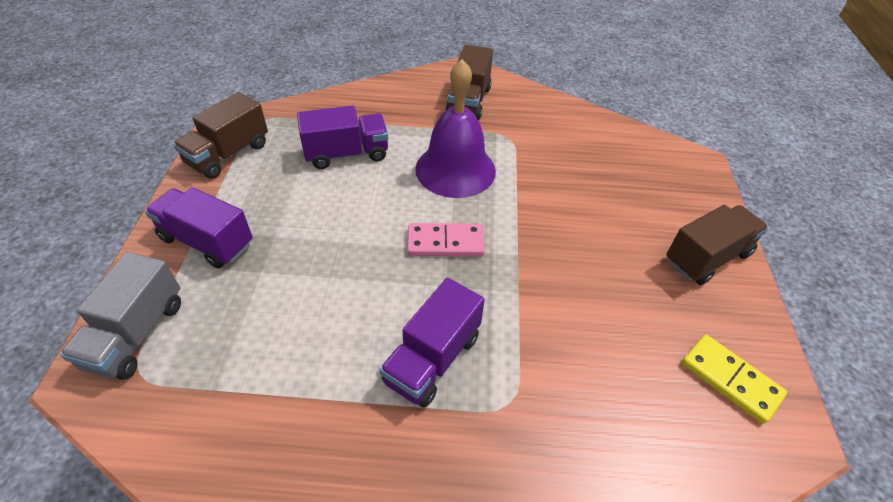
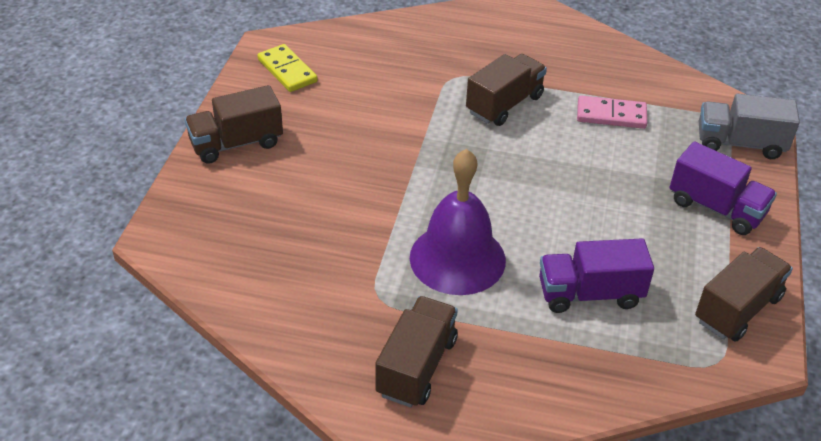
camera: 170 degrees left, 5 degrees down
grey truck [60,252,181,380] -> grey truck turned 105 degrees counterclockwise [699,94,800,159]
purple truck [379,278,485,408] -> brown truck [466,54,547,126]
pink domino [407,223,484,256] -> pink domino moved to [577,96,647,129]

